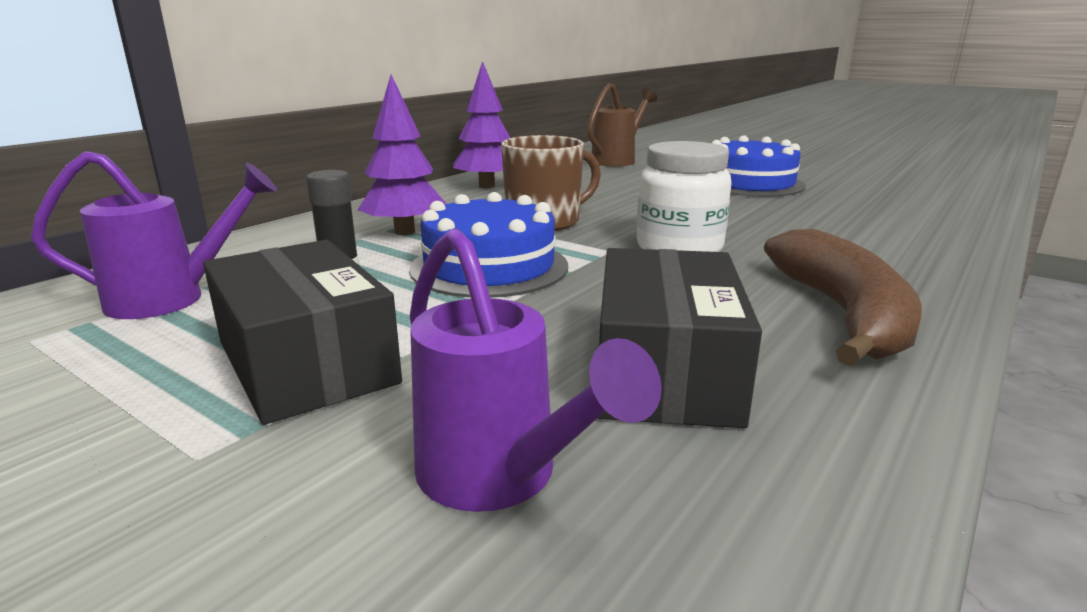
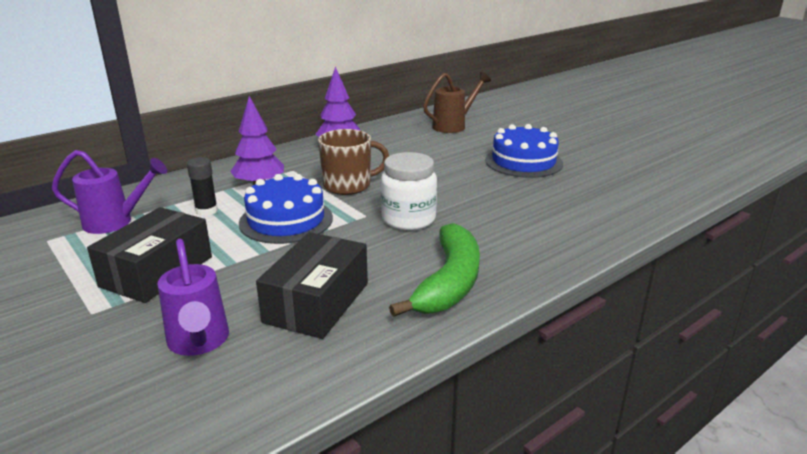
camera: 15 degrees right, 5 degrees up
black box [203,240,402,425] -> black box turned 45 degrees clockwise [87,207,212,303]
brown banana [764,229,922,367] -> green banana [389,223,480,317]

